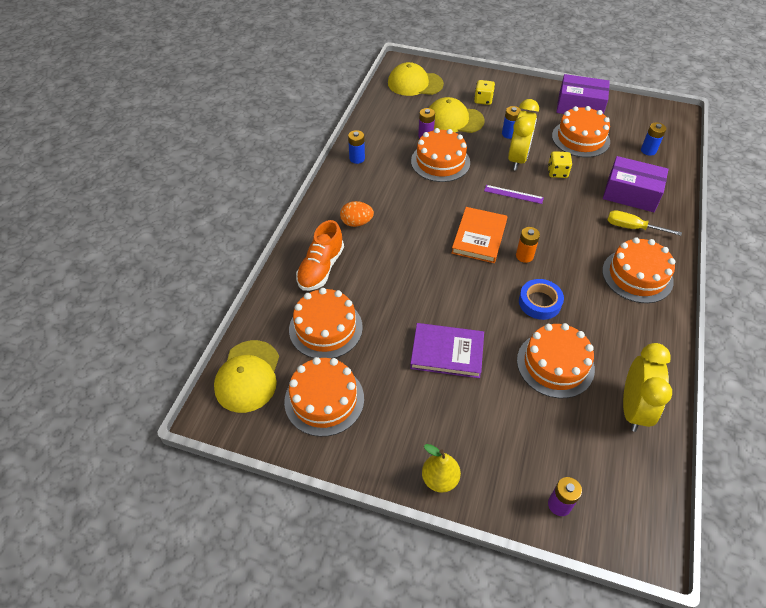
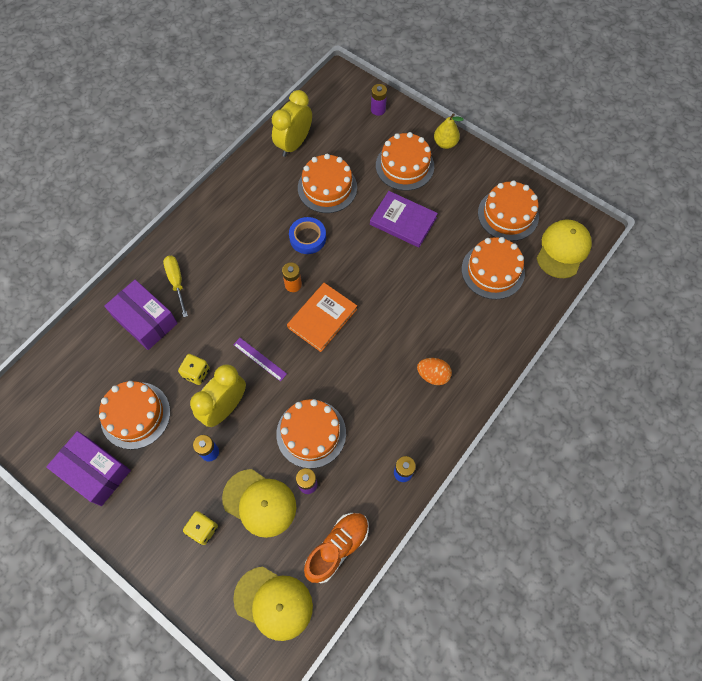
camera: 160 degrees left, 15 degrees up
orange shoe [296,220,344,291] -> orange shoe moved to [304,513,369,583]
orange cake [602,237,676,303] -> orange cake moved to [376,132,434,191]
yellow screwdriver [607,210,682,236] -> yellow screwdriver turned 150 degrees counterclockwise [163,256,188,317]
blue battery [641,122,666,156] -> none

